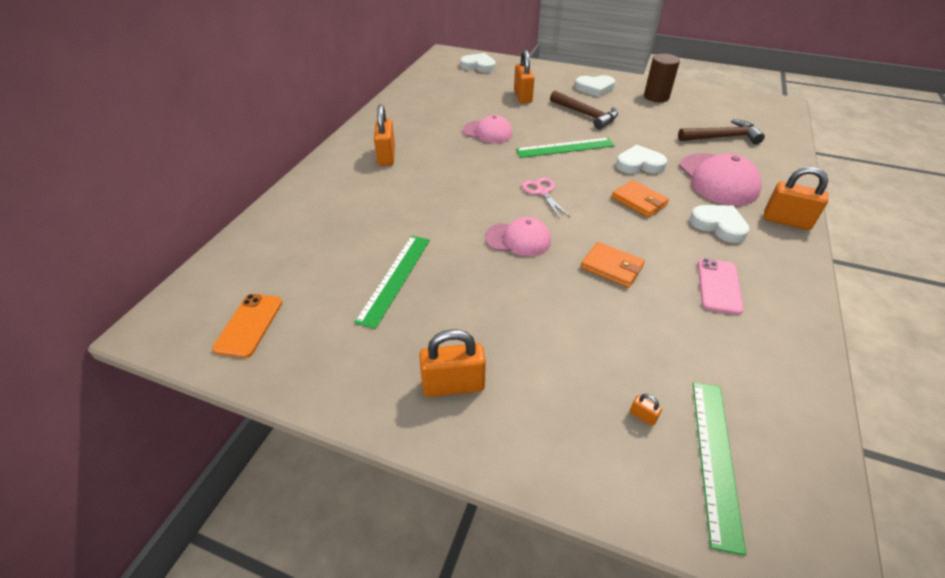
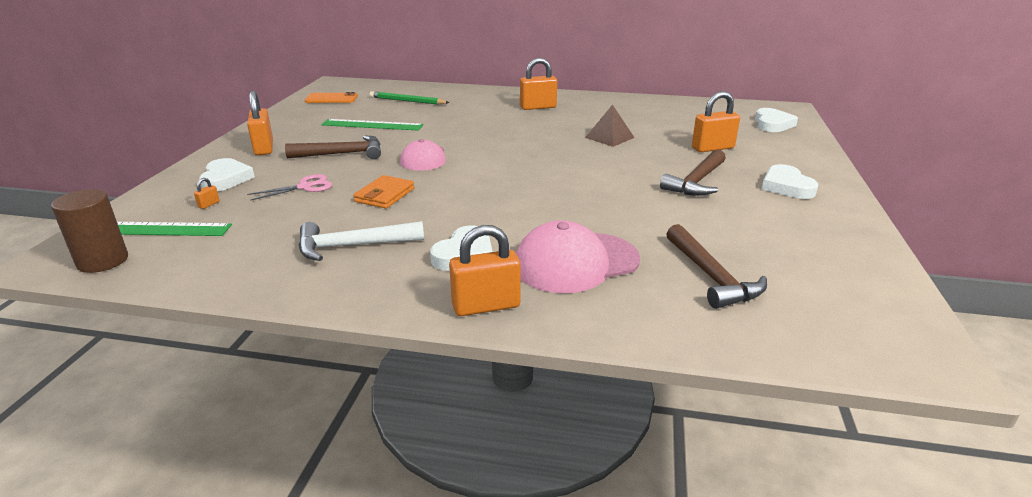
camera: 80 degrees right, 15 degrees down
pink cap [463,115,513,143] -> brown pyramid [585,105,635,147]
green ruler [516,138,615,158] -> none
pink scissors [522,177,570,219] -> pink scissors moved to [247,174,332,201]
orange wallet [612,180,669,218] -> none
white heart [616,145,667,174] -> white heart moved to [199,158,255,191]
brown cylinder [644,54,680,102] -> brown cylinder moved to [51,189,128,273]
pink phone [698,258,744,315] -> white hammer [299,221,424,261]
orange padlock [764,167,828,230] -> orange padlock turned 60 degrees clockwise [449,225,521,316]
none -> brown hammer [285,135,381,159]
none -> green pencil [370,91,450,105]

